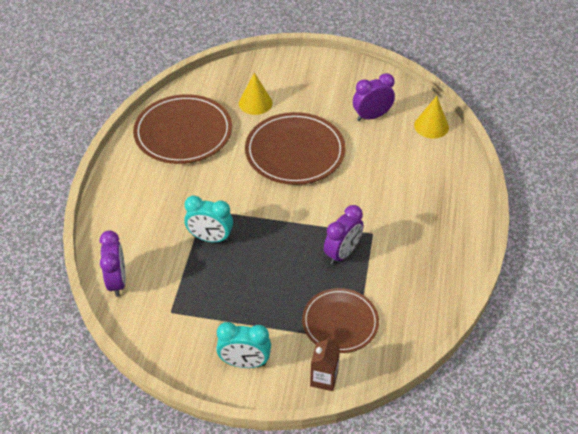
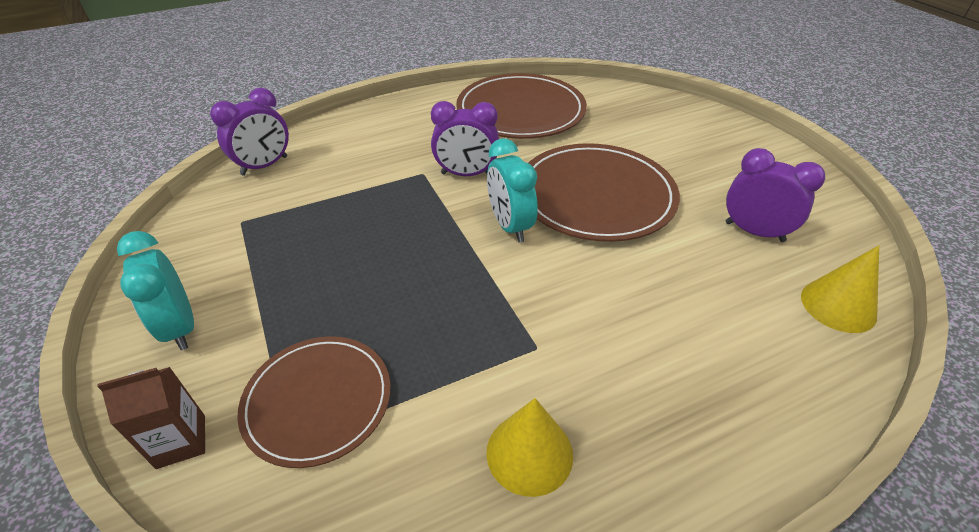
camera: 55 degrees right, 5 degrees down
turquoise clock [184,195,233,243] -> turquoise clock moved to [487,139,538,243]
yellow cone [239,73,272,115] -> yellow cone moved to [486,398,573,497]
purple clock [324,205,364,265] -> purple clock moved to [431,101,499,176]

